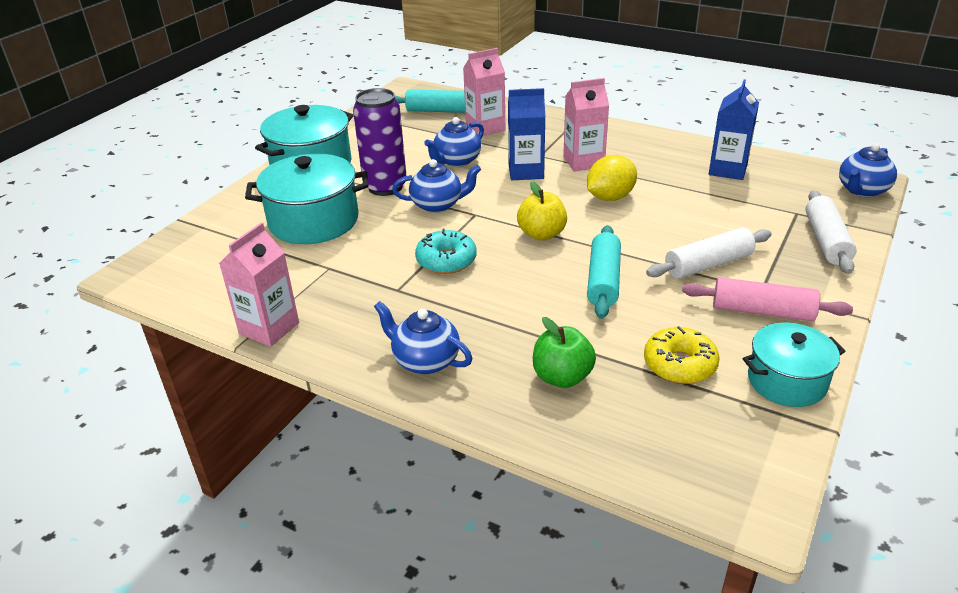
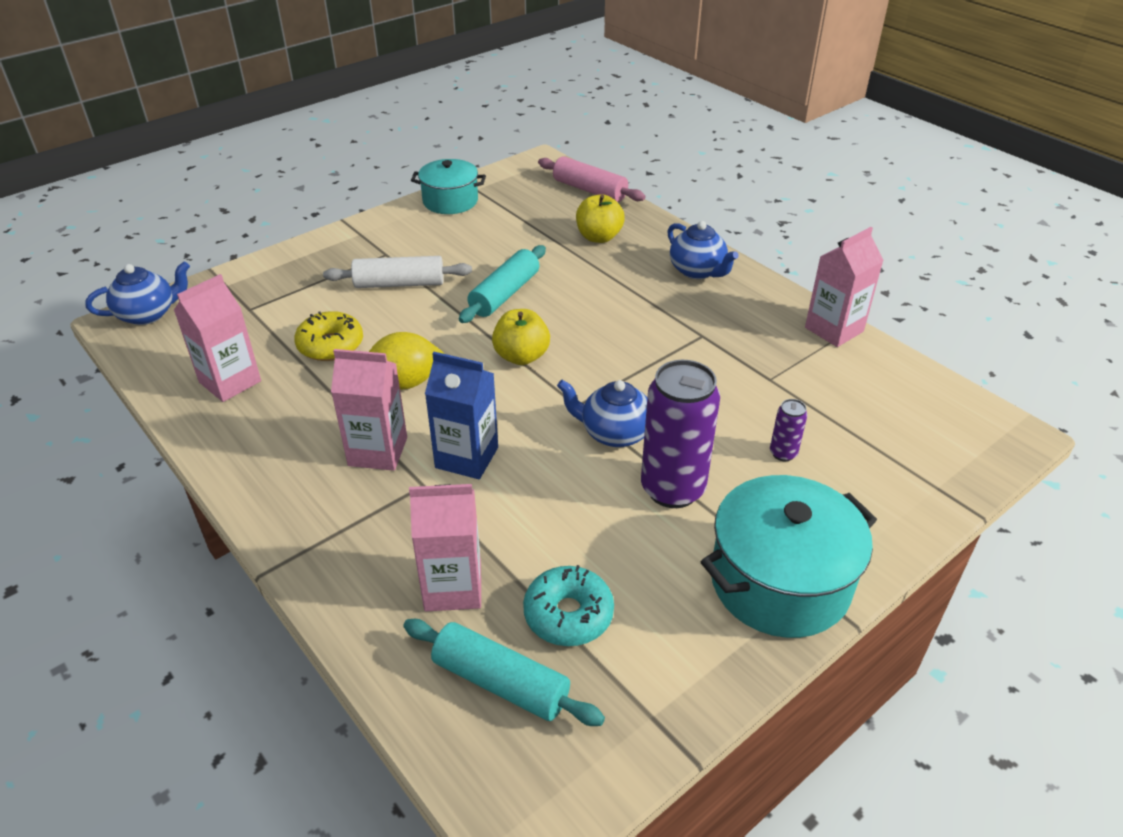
camera: 160 degrees left, 5 degrees up
turquoise pot [245,153,368,244] -> purple can [770,399,807,461]
turquoise donut [415,229,476,274] -> turquoise donut moved to [523,565,614,646]
blue teapot [424,117,484,167] -> none
green apple [533,317,596,388] -> yellow apple [576,194,625,243]
yellow donut [644,326,720,384] -> yellow donut moved to [294,311,363,361]
pink rolling pin [682,277,853,321] -> pink rolling pin moved to [538,156,645,202]
blue carton [709,80,759,180] -> pink carton [174,274,261,402]
white rolling pin [805,190,857,274] -> none

